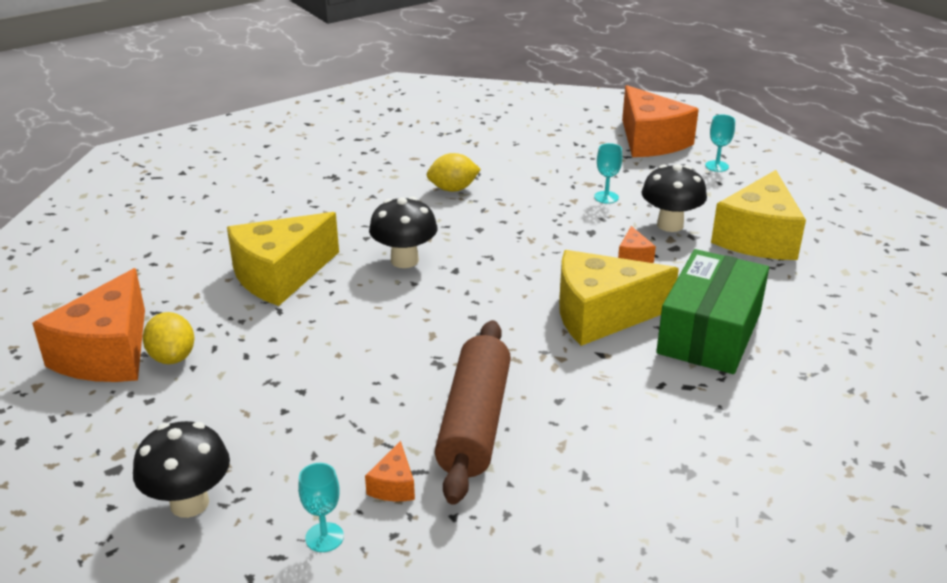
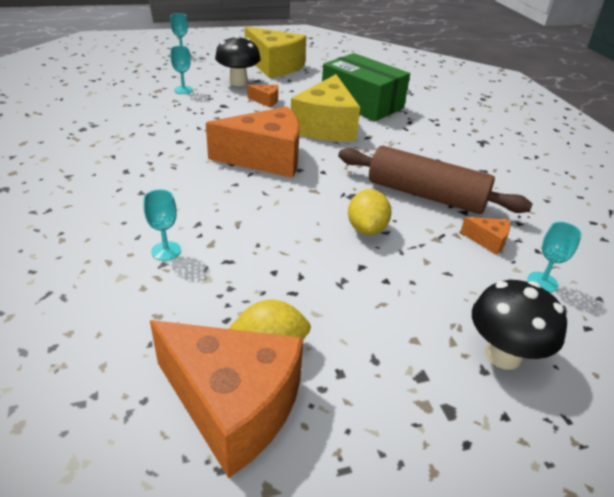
camera: 75 degrees left, 5 degrees up
yellow cheese [227,212,339,306] -> turquoise goblet [143,189,181,261]
black mushroom [369,197,437,268] -> none
yellow lemon [427,153,481,192] -> yellow lemon moved to [348,189,392,235]
orange cheese [622,85,699,157] -> orange cheese moved to [206,106,300,178]

